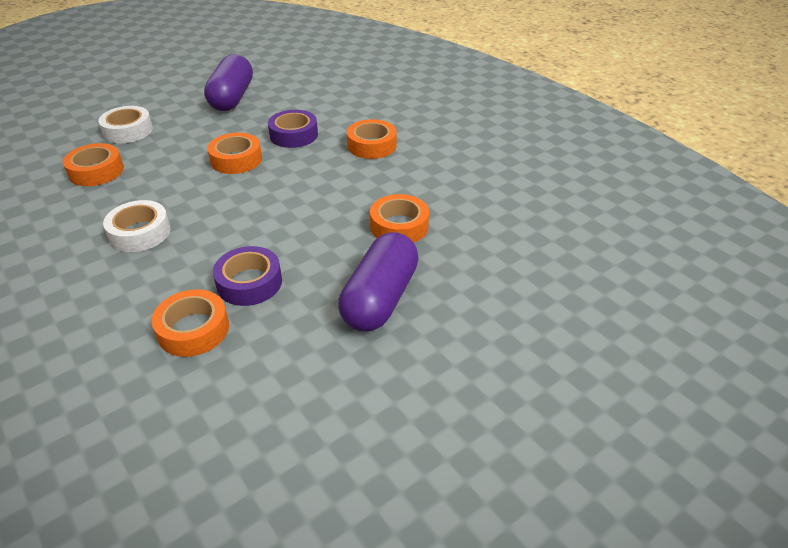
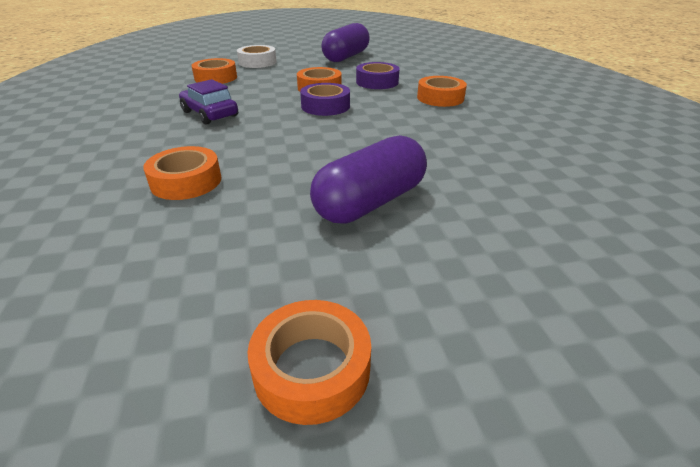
camera: 25 degrees right, 5 degrees down
white tape [103,200,171,252] -> purple car [179,79,238,125]
purple tape [213,246,282,306] -> purple tape moved to [300,83,350,116]
orange tape [370,194,429,242] -> orange tape moved to [248,300,371,425]

